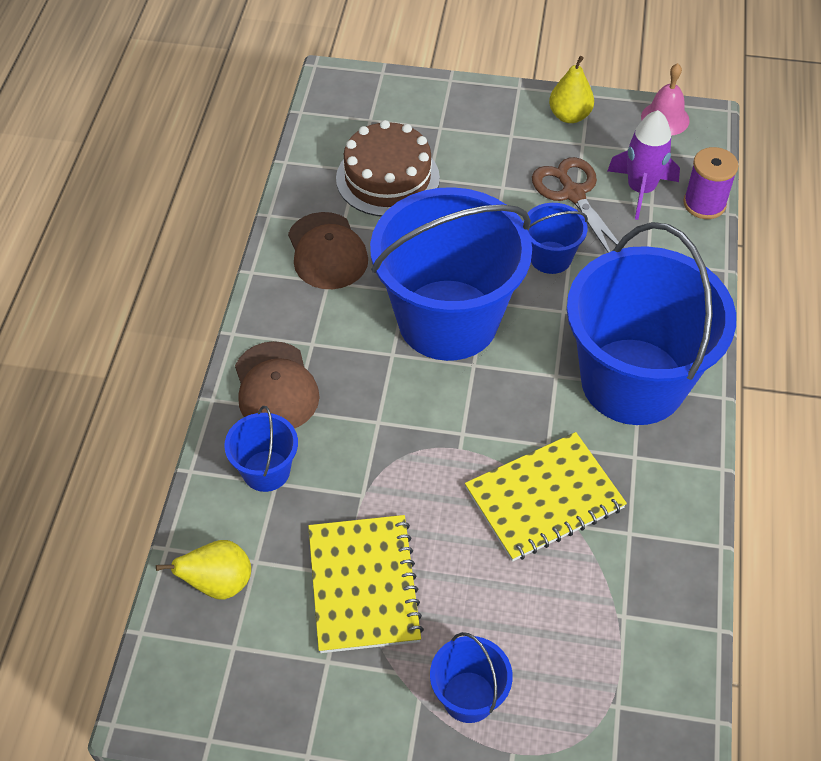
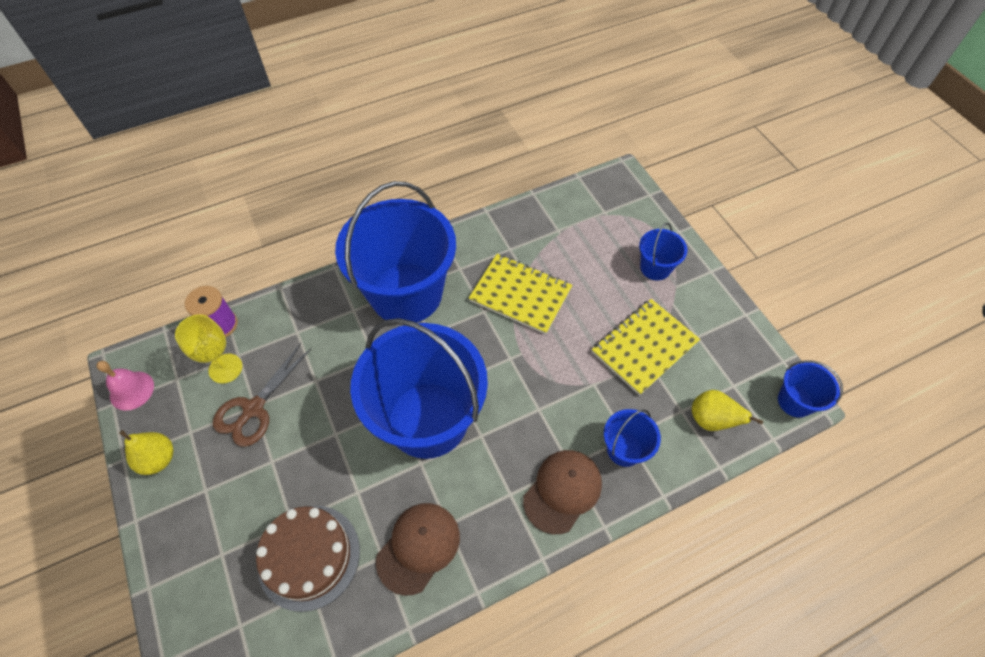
camera: 125 degrees left, 5 degrees up
blue bucket [523,203,588,274] -> blue bucket moved to [778,360,843,418]
purple rocket [608,110,680,220] -> yellow goblet [175,314,242,384]

